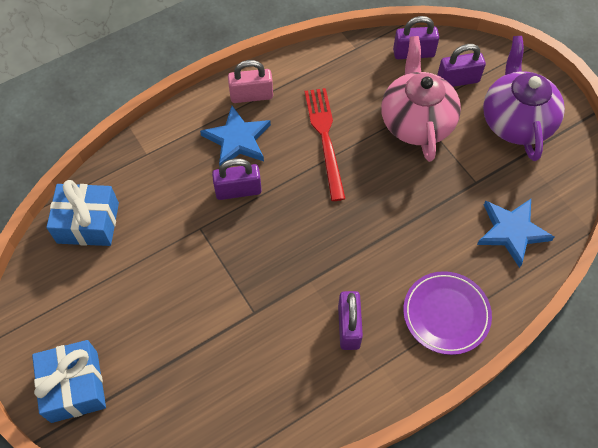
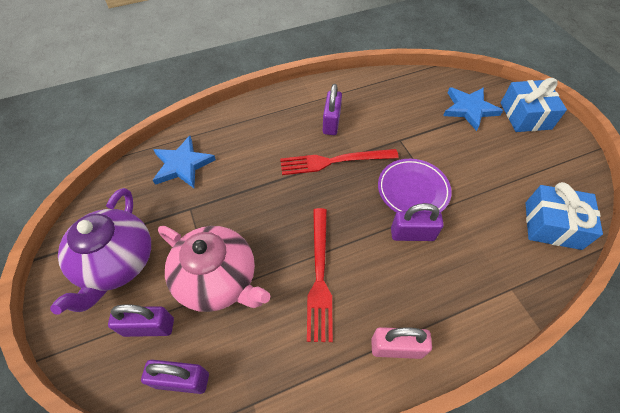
camera: 170 degrees left, 5 degrees down
blue star [200,106,271,166] -> blue star moved to [443,87,503,131]
pink teapot [381,36,461,162] -> pink teapot turned 60 degrees counterclockwise [158,226,270,312]
purple plate [403,271,492,355] -> purple plate moved to [378,159,452,213]
none -> red fork [280,149,399,175]

